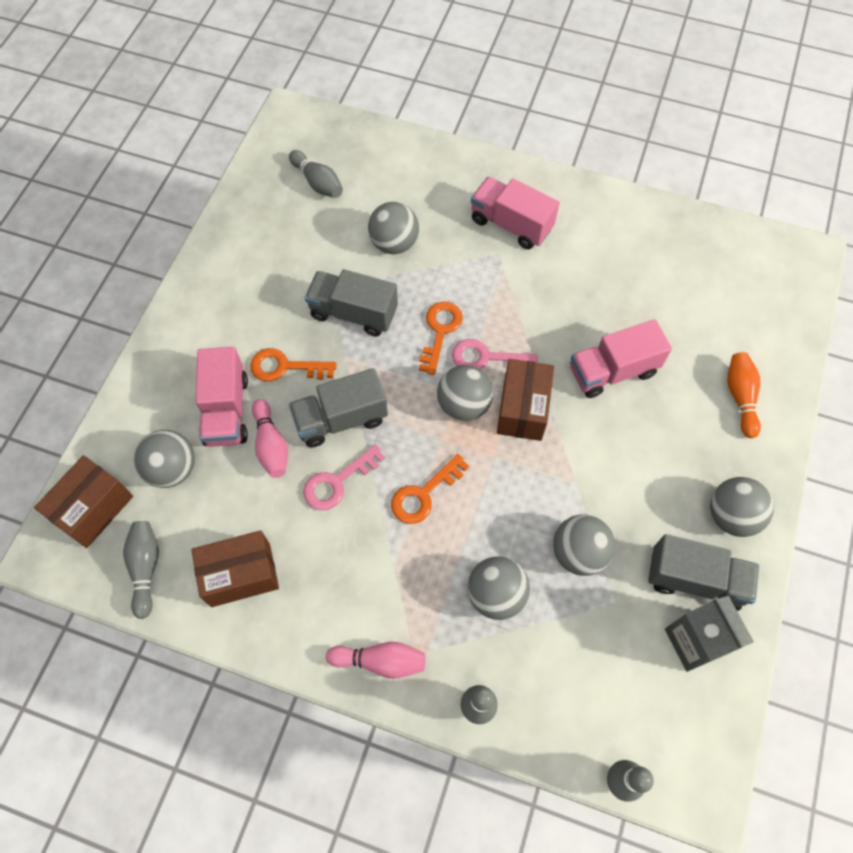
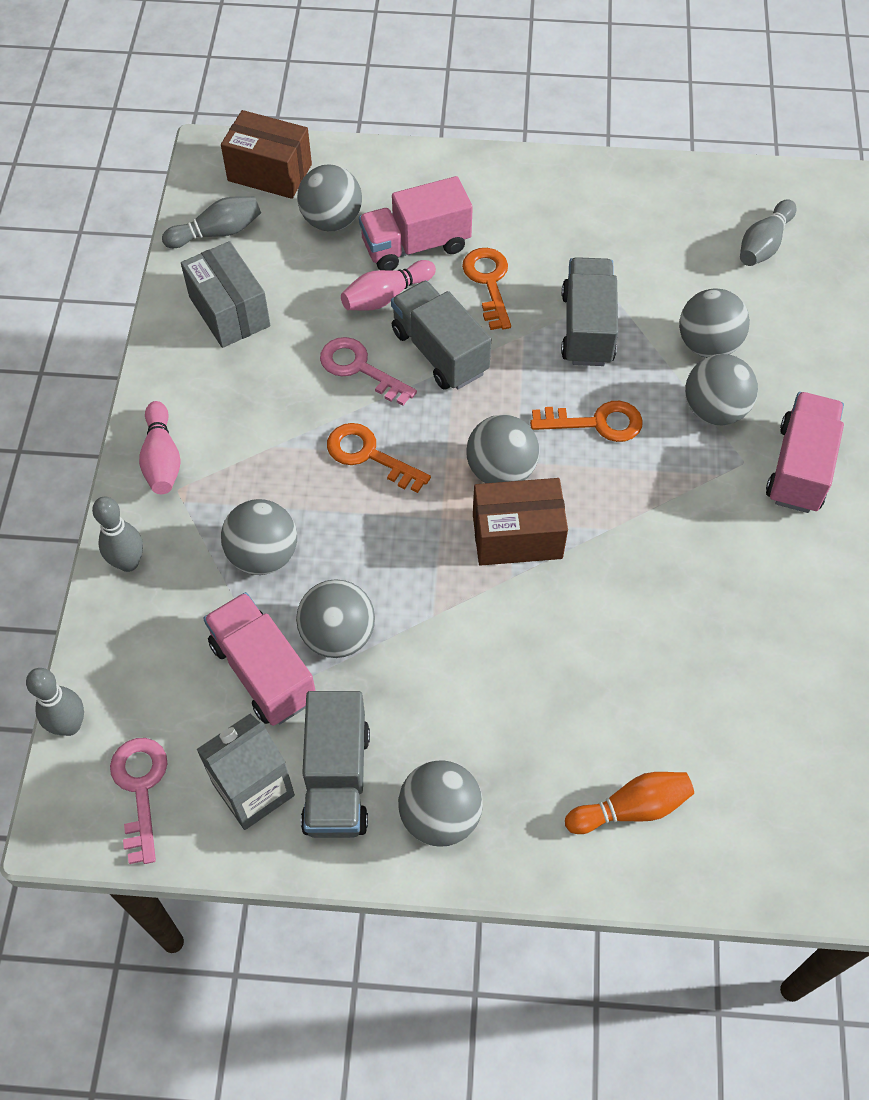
camera: 75 degrees right, 5 degrees down
brown box [191,530,279,607] -> grey box [181,241,271,348]
pink key [452,339,538,369] -> pink key moved to [110,738,168,864]
pink truck [570,319,672,398] -> pink truck moved to [203,592,316,726]
none -> grey ball [685,354,758,426]

